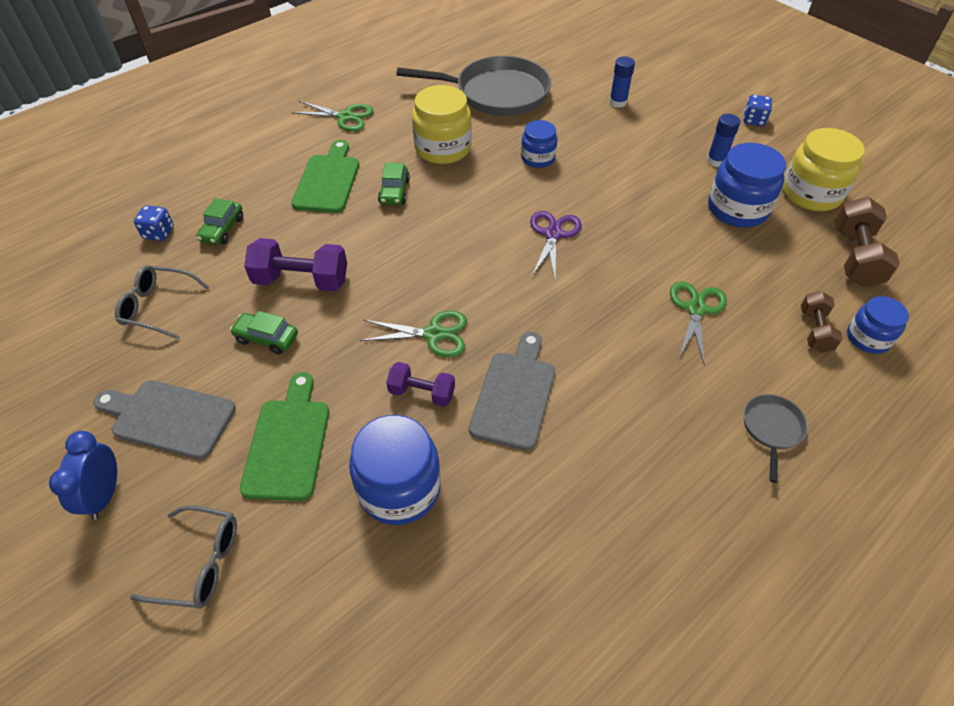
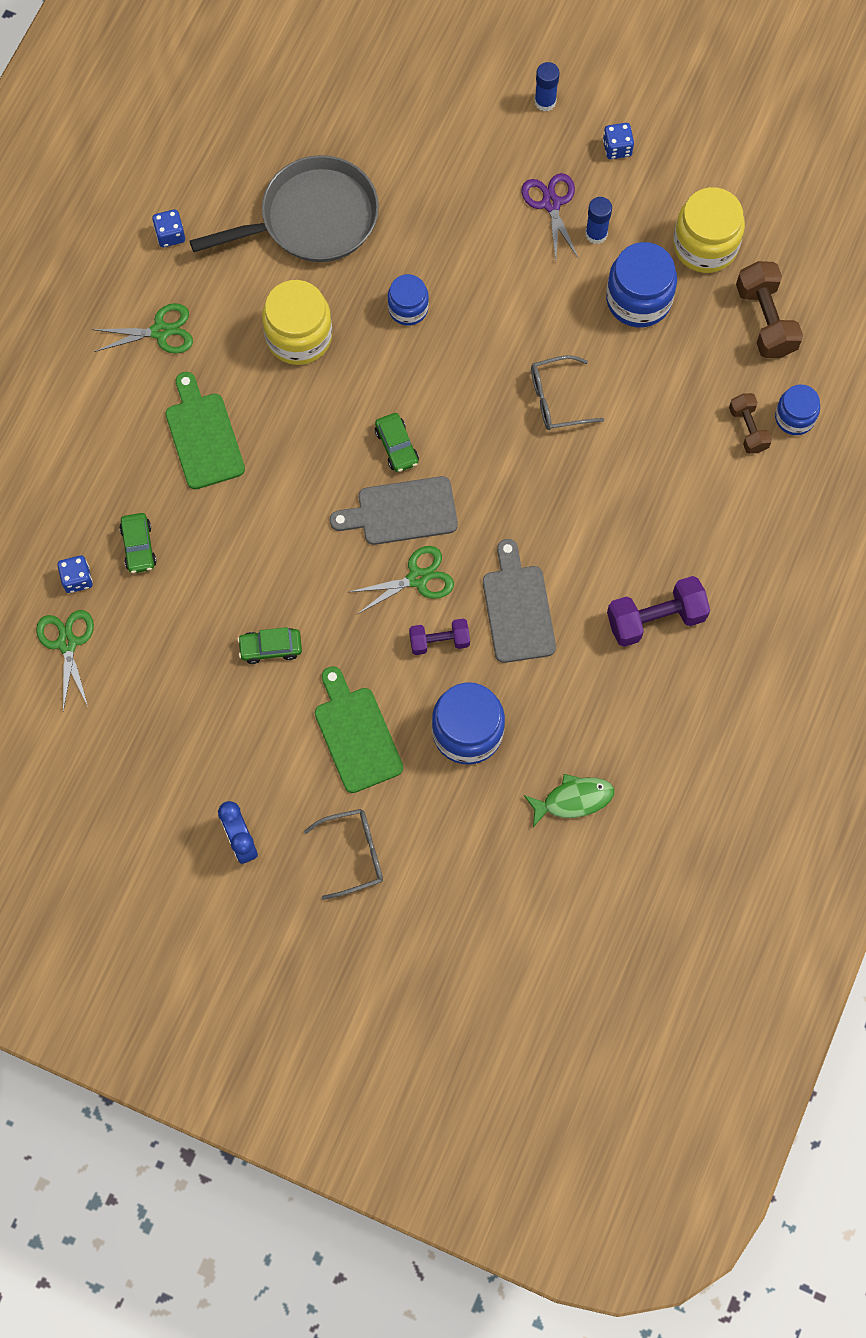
camera: 25 degrees left, 20 degrees up
grey cutting board [93,380,236,460] -> grey cutting board moved to [330,476,458,545]
grey glasses [115,265,209,339] -> grey glasses moved to [531,355,604,430]
purple dumbbell [244,238,347,291] -> purple dumbbell moved to [607,576,710,647]
green car [378,163,410,205] -> green car moved to [375,413,419,472]
purple scissors [530,211,582,278] -> purple scissors moved to [521,173,579,260]
blue glue stick [609,57,635,108] -> blue glue stick moved to [534,62,560,111]
green scissors [670,281,727,366] -> green scissors moved to [36,610,94,711]
grey pan [744,394,808,483] -> none
none -> blue dice [152,209,185,247]
none -> green fish [524,774,614,827]

